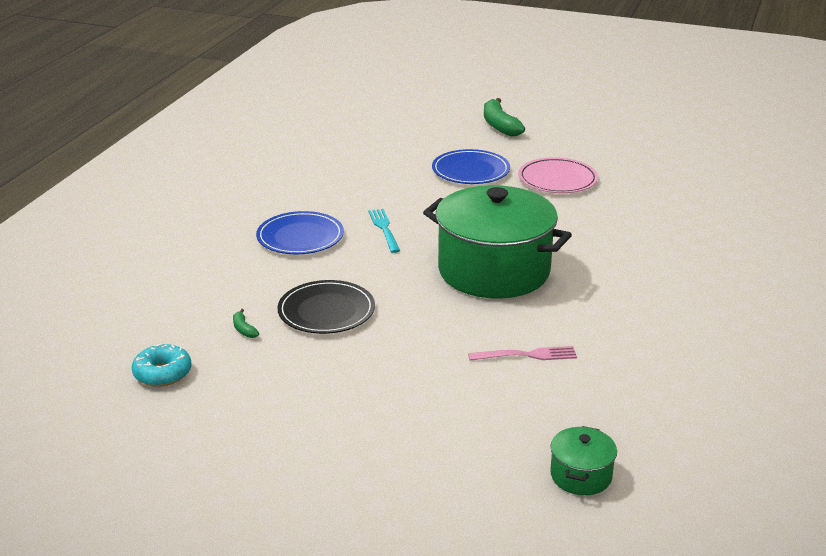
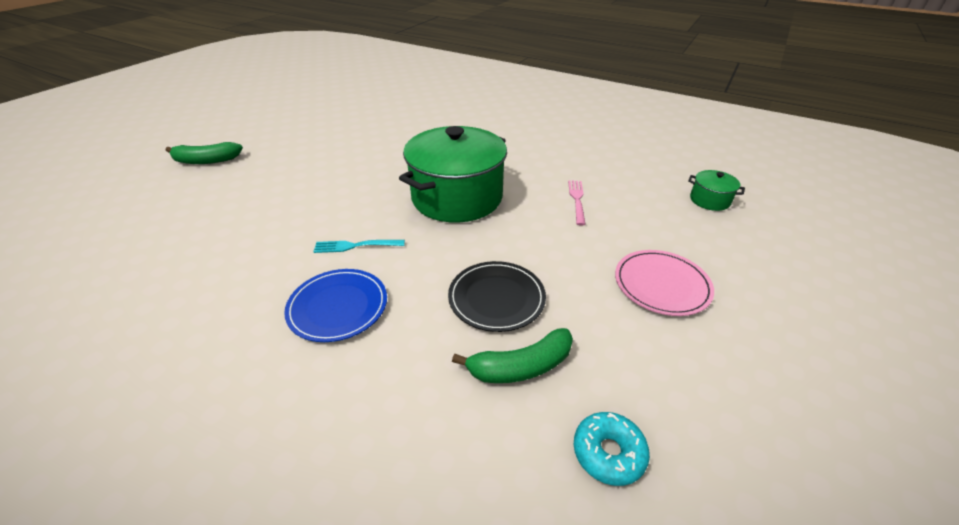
camera: 80 degrees left, 10 degrees up
green banana [233,309,259,338] -> green banana [452,328,573,383], size x2.21
blue plate [432,149,510,184] -> none
pink plate [518,157,598,193] -> pink plate moved to [615,250,714,316]

